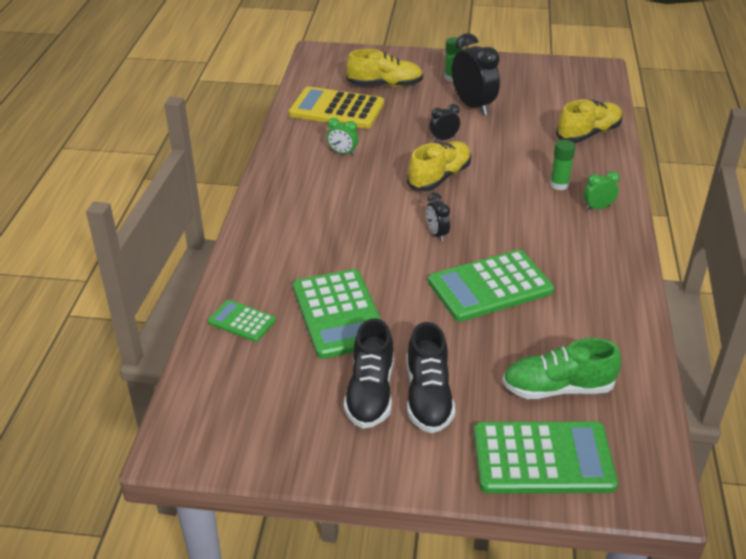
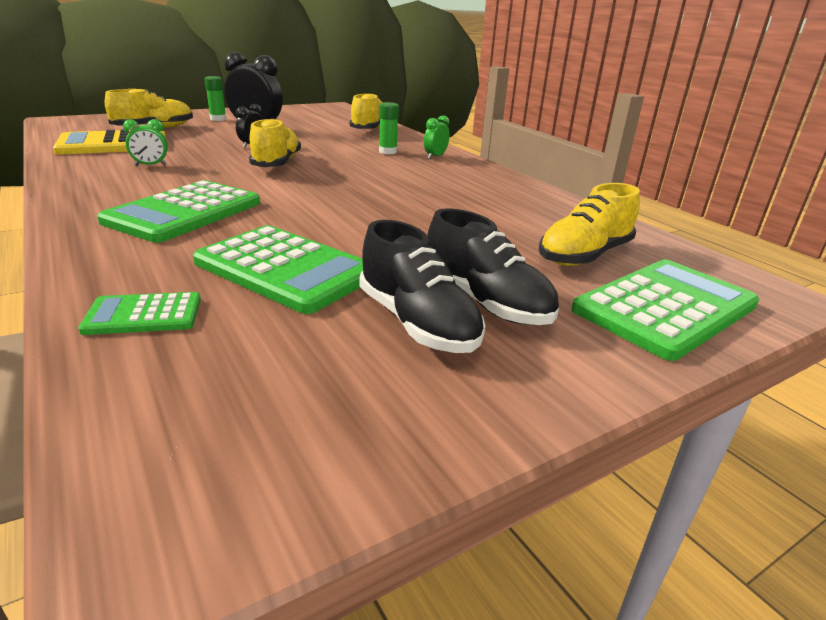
camera: 40 degrees left, 10 degrees down
black clock [426,193,450,241] -> none
green calculator [428,250,554,322] -> green calculator moved to [97,180,260,243]
green shoe [502,338,621,399] -> yellow shoe [539,183,640,266]

